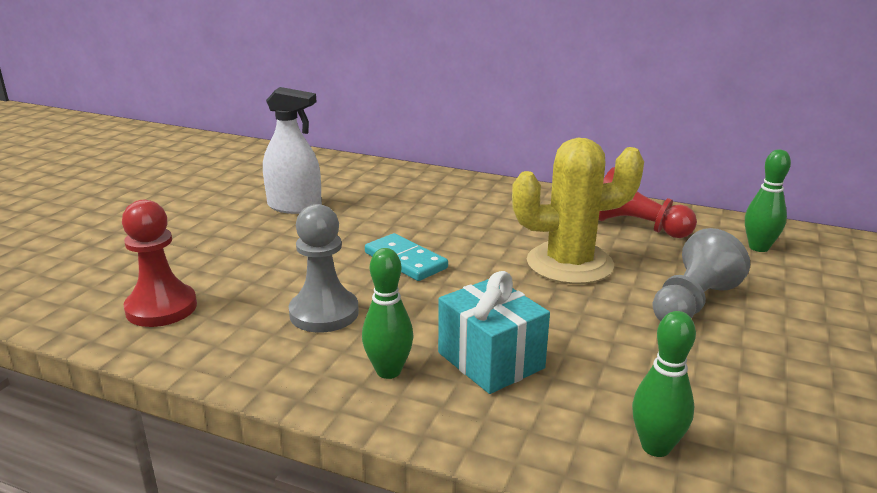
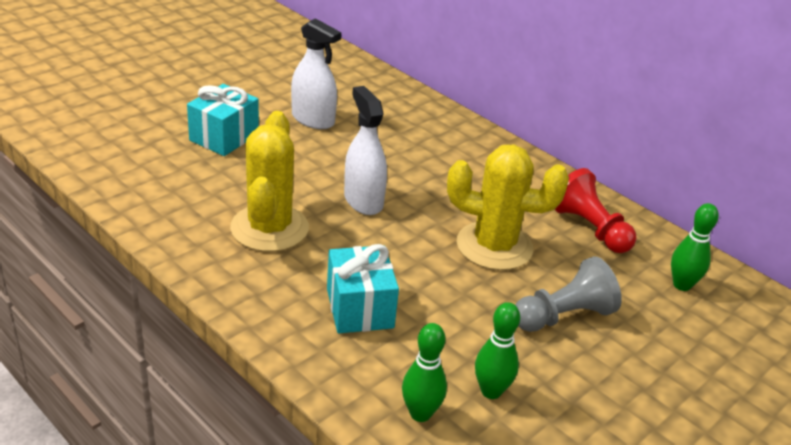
camera: 20 degrees right, 10 degrees up
red pawn [122,200,197,327] -> none
grey pawn [289,204,359,332] -> yellow cactus [230,111,309,252]
green bowling pin [362,248,414,379] -> green bowling pin moved to [475,302,520,399]
turquoise domino [365,233,448,281] -> white spray bottle [344,86,387,215]
none -> turquoise gift [187,84,259,156]

